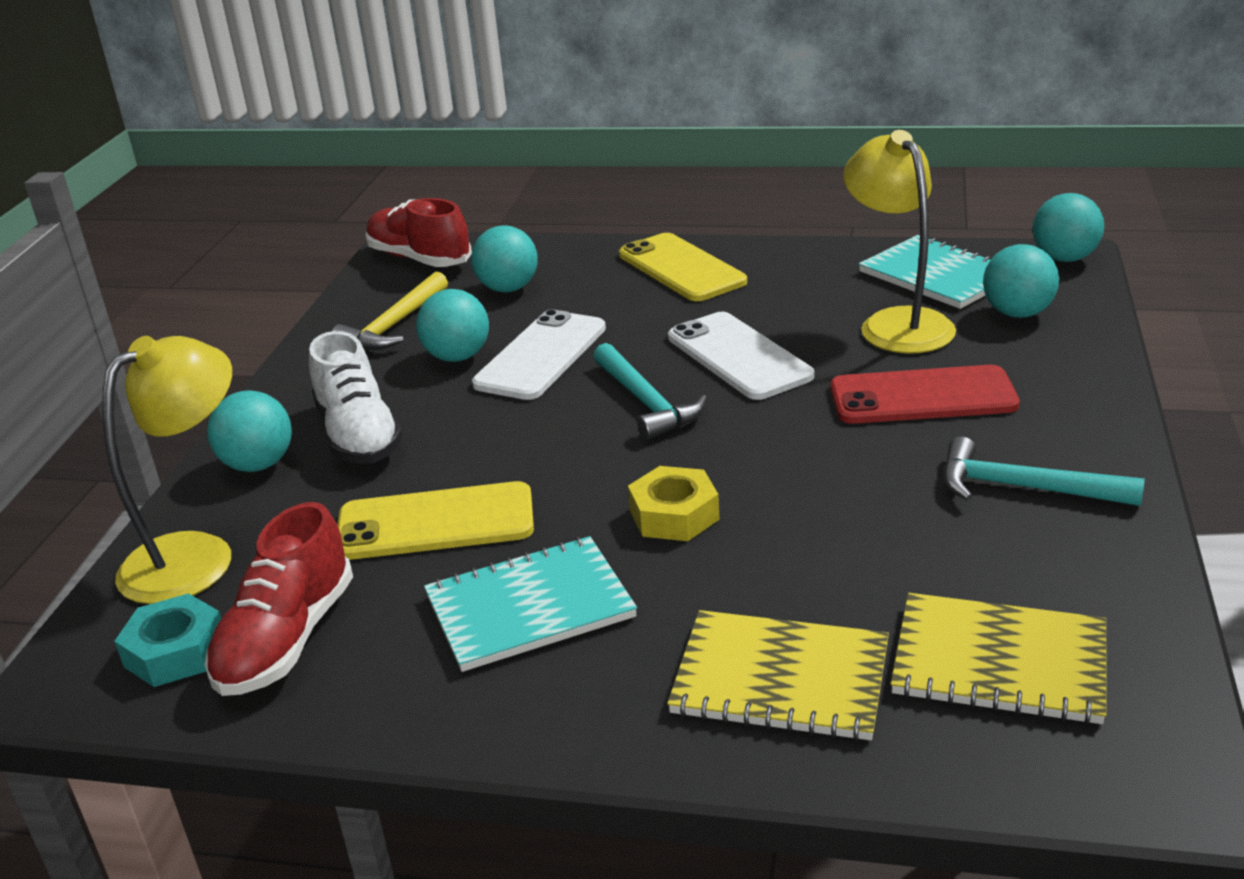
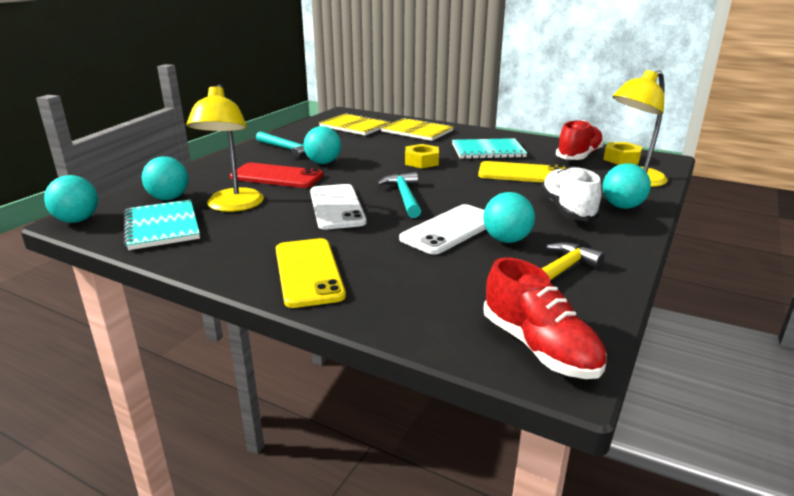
camera: 165 degrees left, 5 degrees down
turquoise nut [114,593,221,687] -> yellow nut [603,142,642,165]
turquoise ball [471,225,538,292] -> turquoise ball moved to [304,126,341,164]

